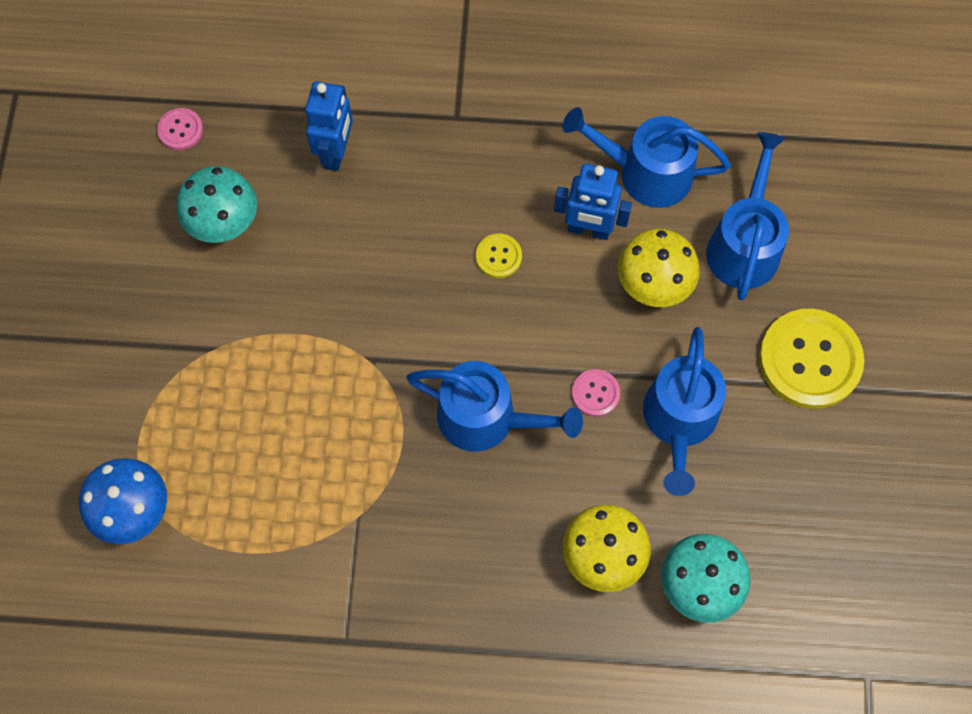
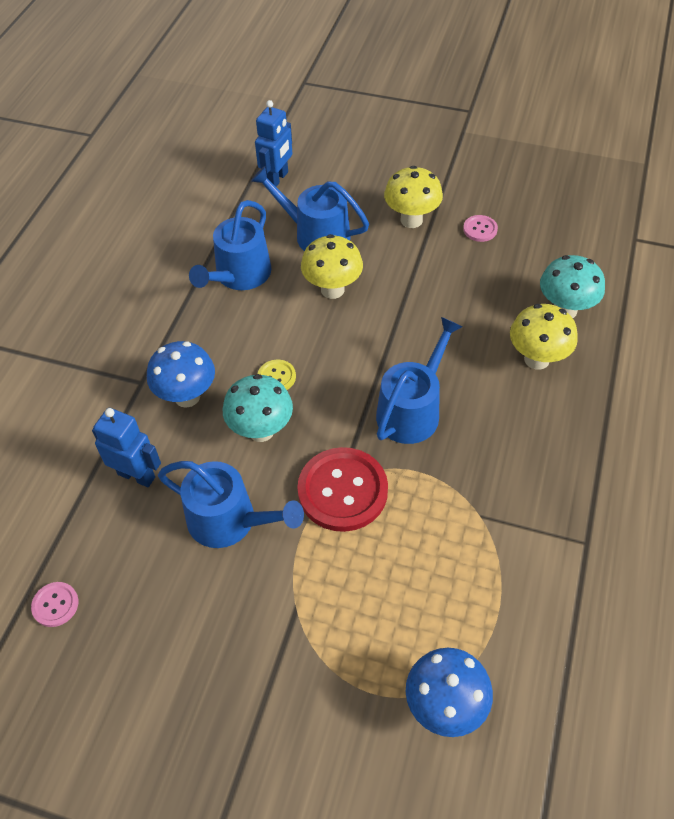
camera: 75 degrees left, 15 degrees down
turquoise mushroom [177,166,257,243] -> turquoise mushroom moved to [223,374,293,442]
blue robot [554,163,632,240] -> blue robot moved to [255,100,293,187]
pink button [572,369,620,417] -> pink button moved to [463,215,498,242]
blue watering can [643,327,726,496] -> blue watering can moved to [158,461,304,548]
yellow button [759,309,864,409] -> yellow mushroom [384,166,443,228]
none -> blue mushroom [147,341,215,408]
none -> red button [297,447,388,532]

